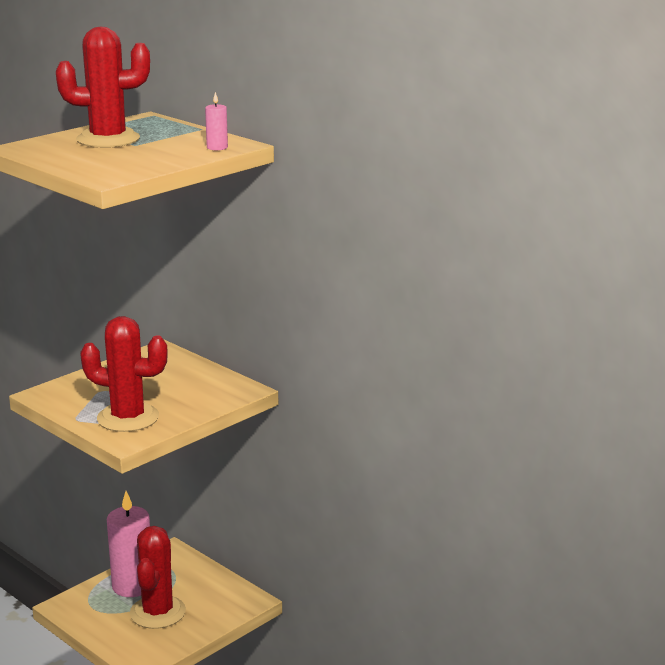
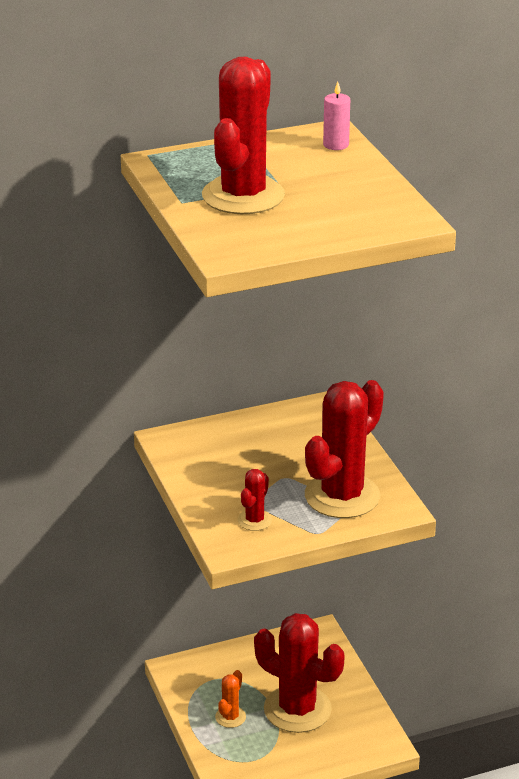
camera: 65 degrees left, 10 degrees up
pink candle [107,491,150,597] -> orange cactus [215,670,246,728]
none -> red cactus [238,469,272,531]

